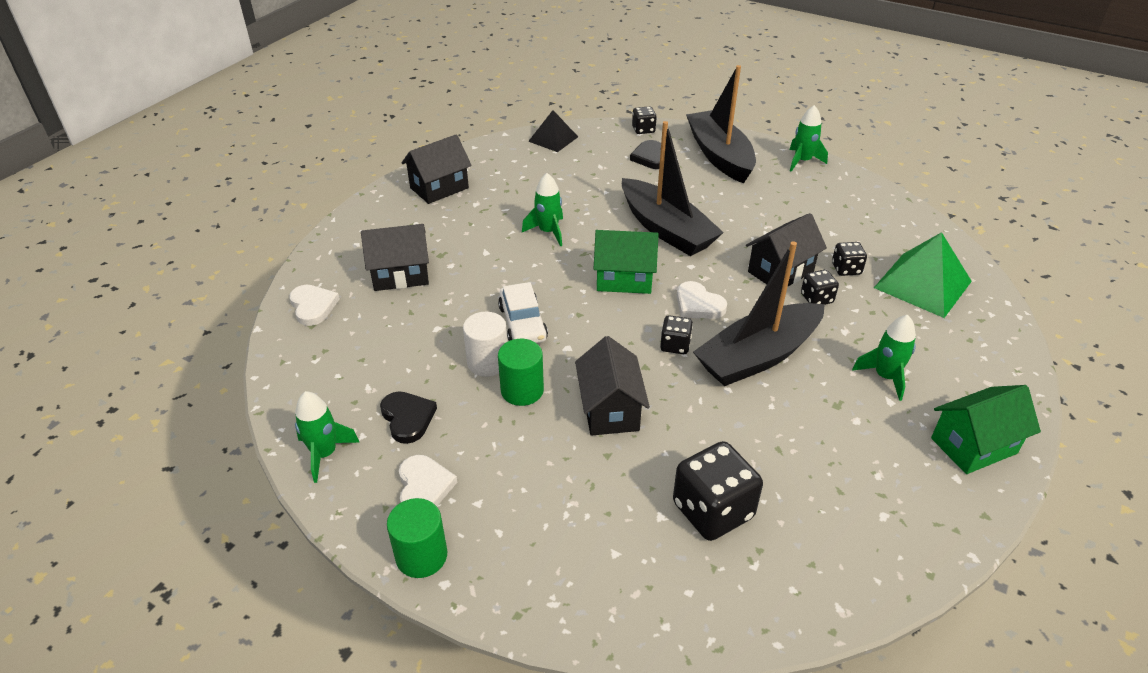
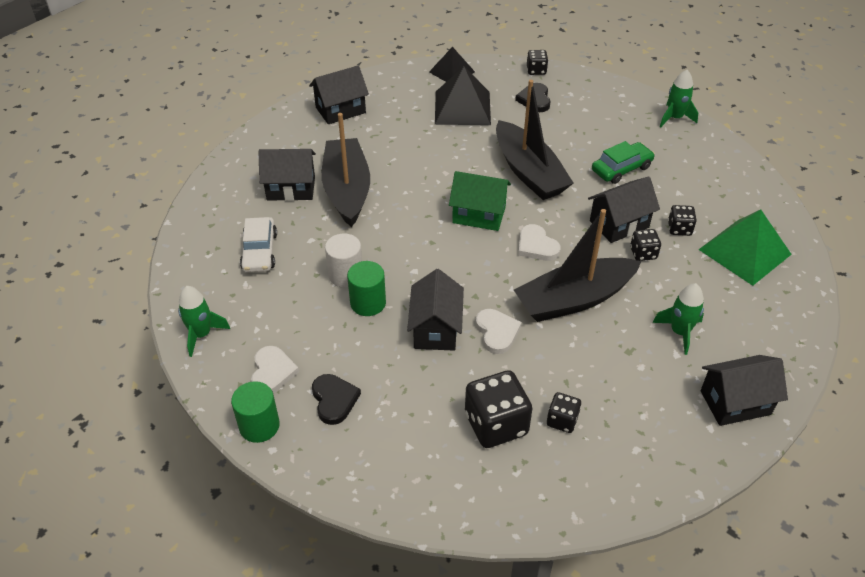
camera: 10 degrees right, 5 degrees up
white heart [289,285,340,326] -> white heart moved to [475,309,522,354]
black heart [380,391,437,444] -> black heart moved to [312,374,361,425]
white car [498,282,548,343] -> white car moved to [240,217,277,272]
green rocket [522,173,563,247] -> none
black dice [660,315,693,354] -> black dice moved to [547,392,581,433]
black boat [686,65,756,183] -> black boat moved to [322,113,370,227]
green house [931,385,1041,474] -> black house [700,355,788,426]
none -> black pyramid [435,66,491,125]
none -> green car [592,141,655,184]

